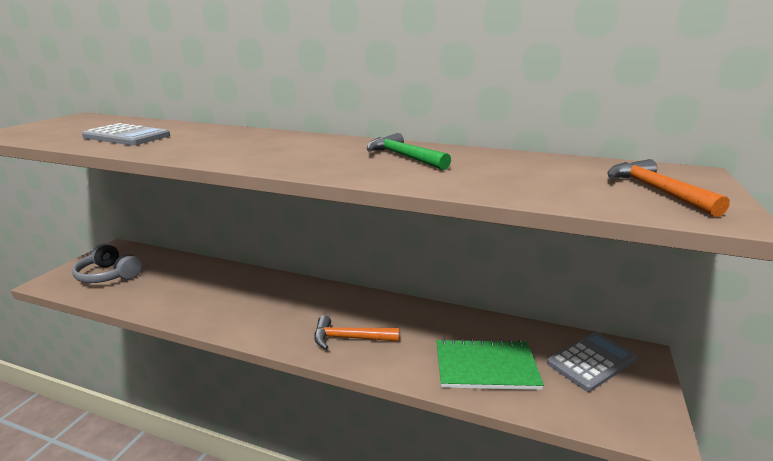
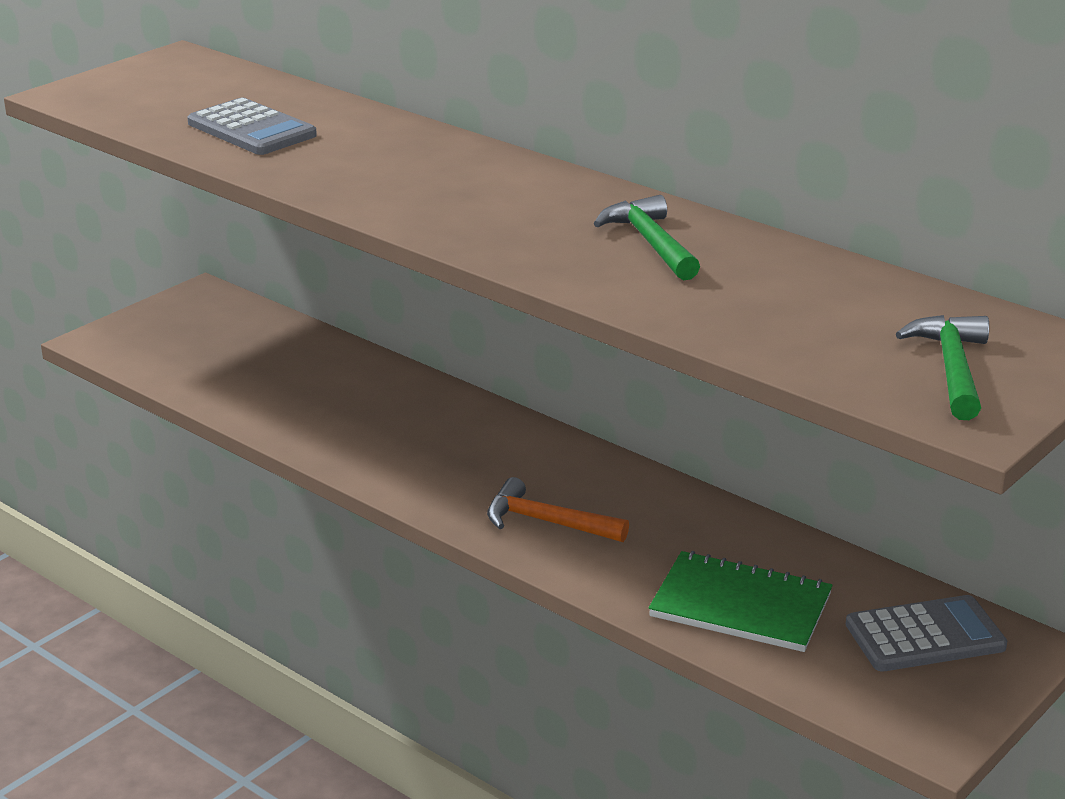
camera: 20 degrees right, 5 degrees up
grey headphones [72,243,142,283] -> none
orange hammer [608,159,730,217] -> green hammer [896,315,989,420]

